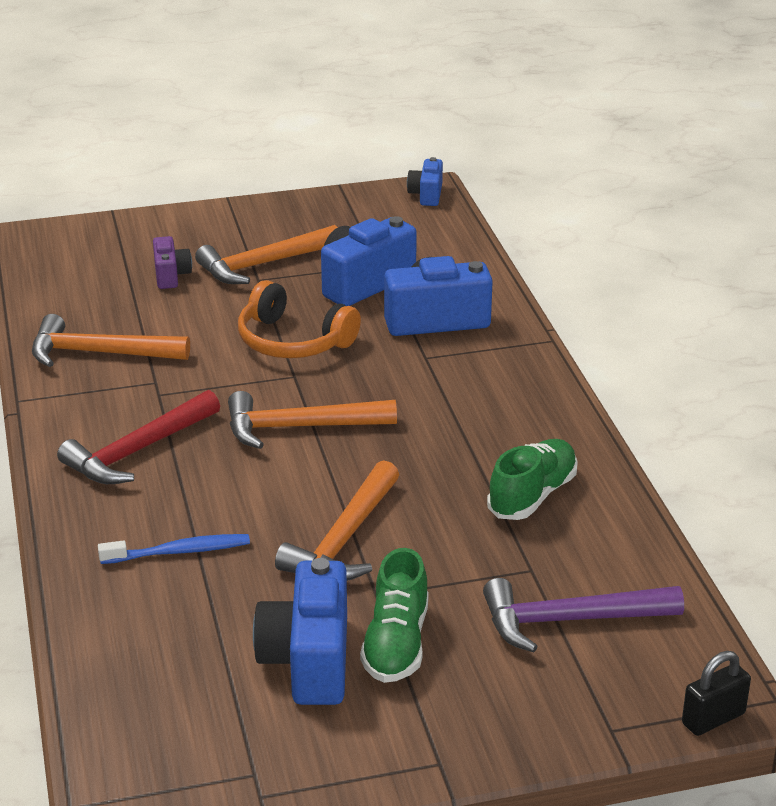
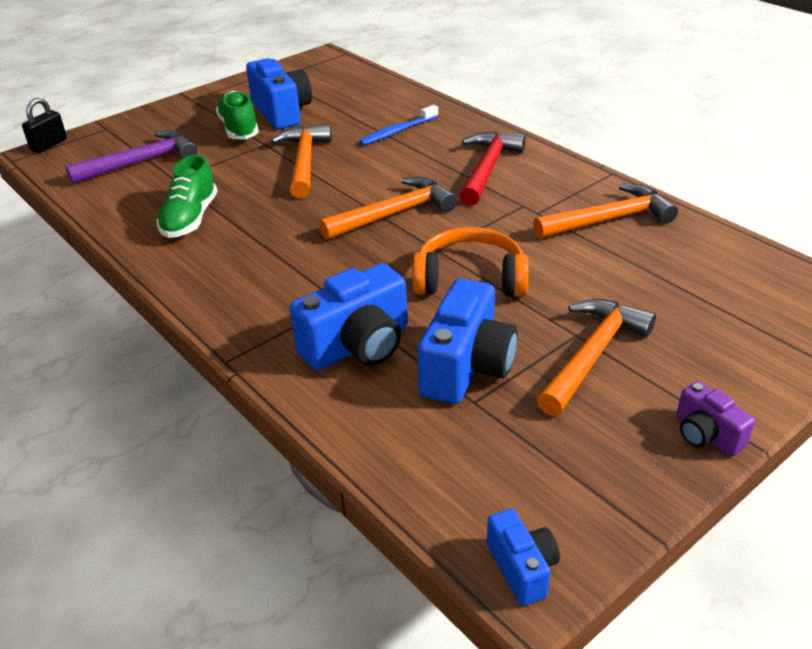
camera: 155 degrees right, 5 degrees up
purple camera [153,236,192,289] -> purple camera moved to [676,381,755,456]

